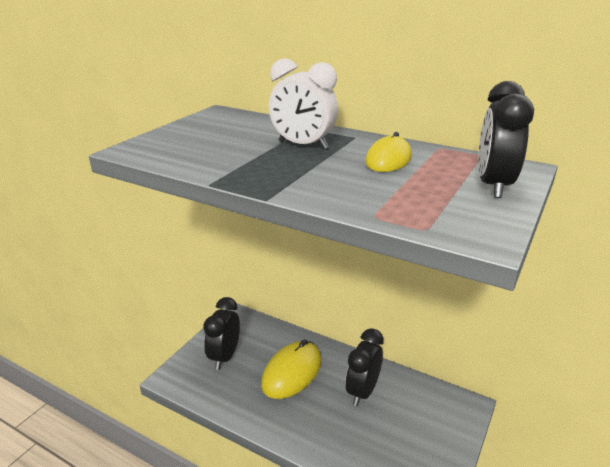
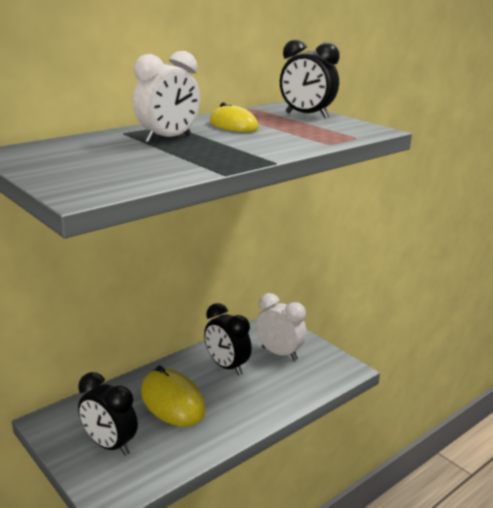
camera: 70 degrees left, 5 degrees down
none -> white clock [256,293,307,361]

